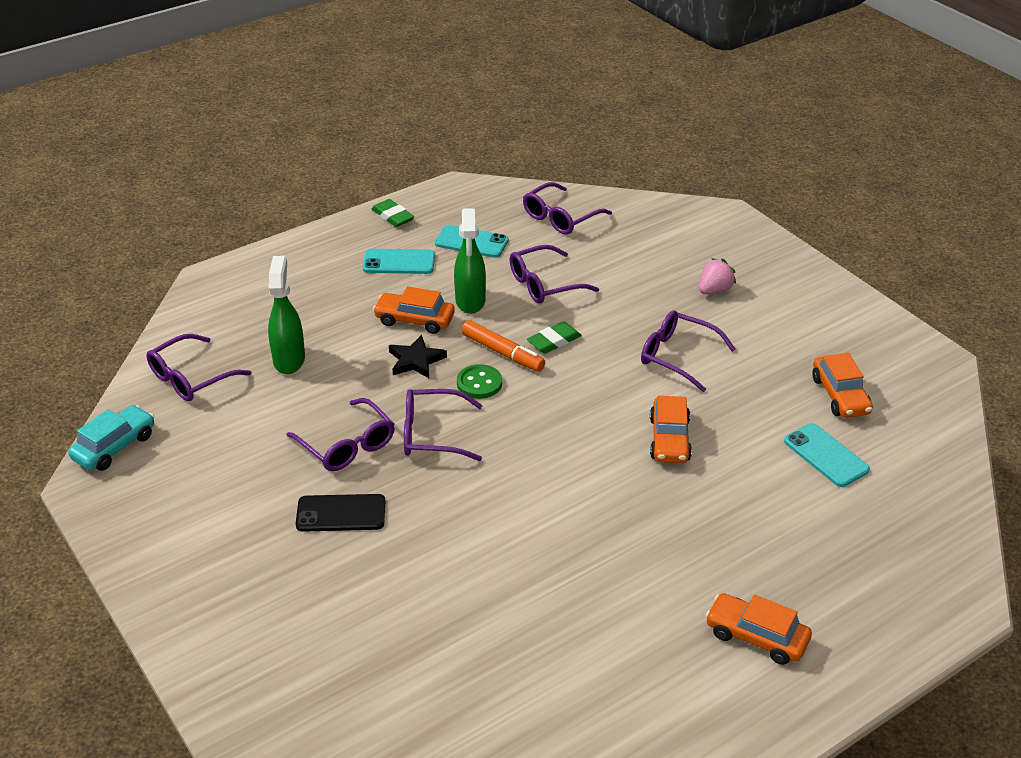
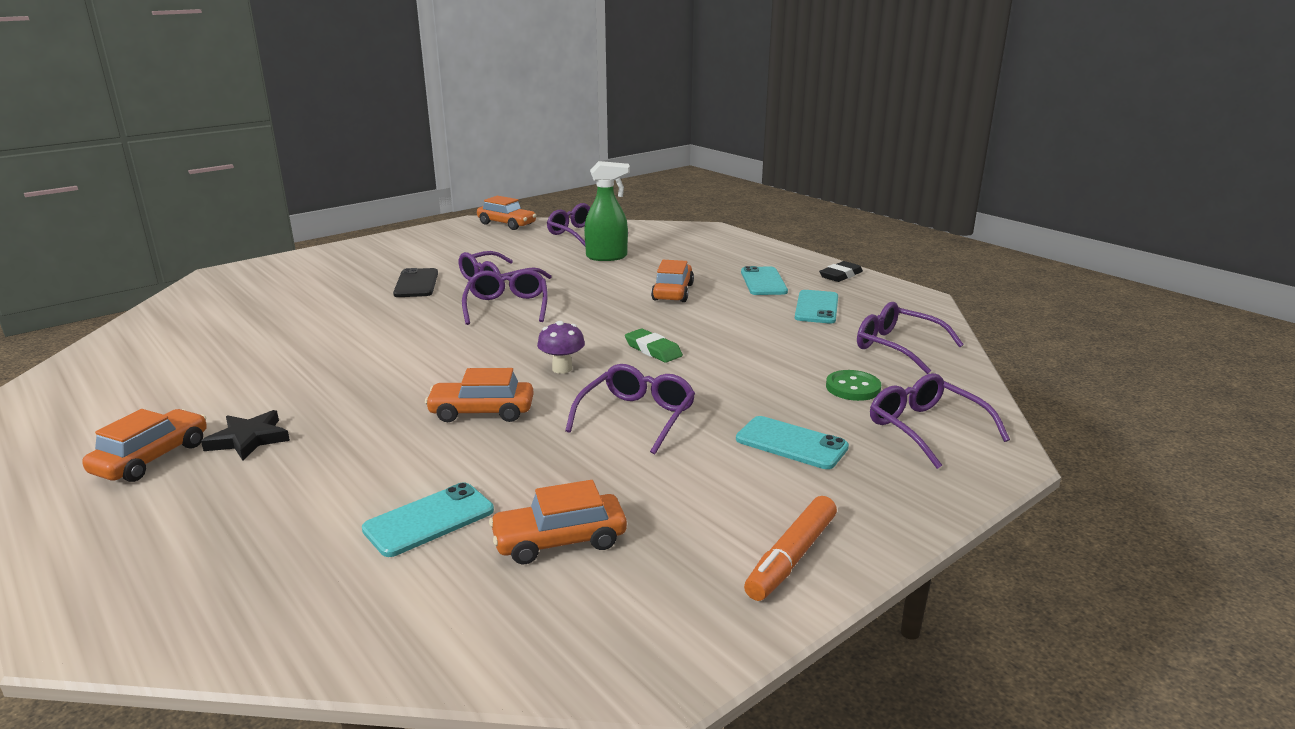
camera: 85 degrees right, 15 degrees down
turquoise car [68,405,154,471] -> orange car [477,196,536,230]
green eraser [372,199,414,227] -> black eraser [819,261,863,282]
black star [389,335,447,378] -> black star moved to [201,410,290,461]
green spray bottle [454,208,486,314] -> none
green button [457,364,502,399] -> green button moved to [826,370,881,401]
orange marker [461,320,545,372] -> orange marker moved to [744,496,837,601]
purple glasses [509,245,599,304] -> purple glasses moved to [870,373,1010,469]
pink strawberry [699,258,736,294] -> turquoise phone [736,416,849,469]
none -> purple mushroom [537,321,585,374]

